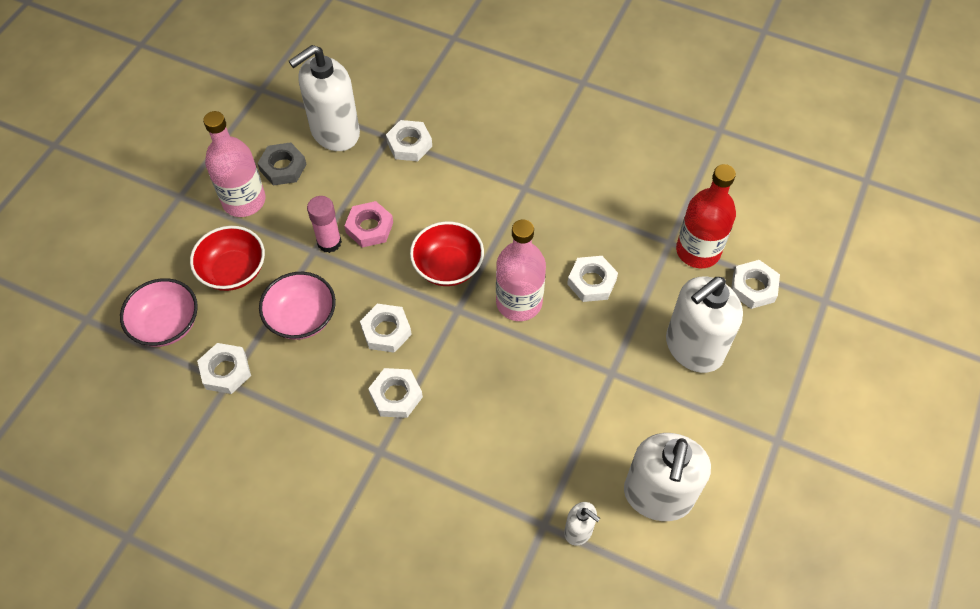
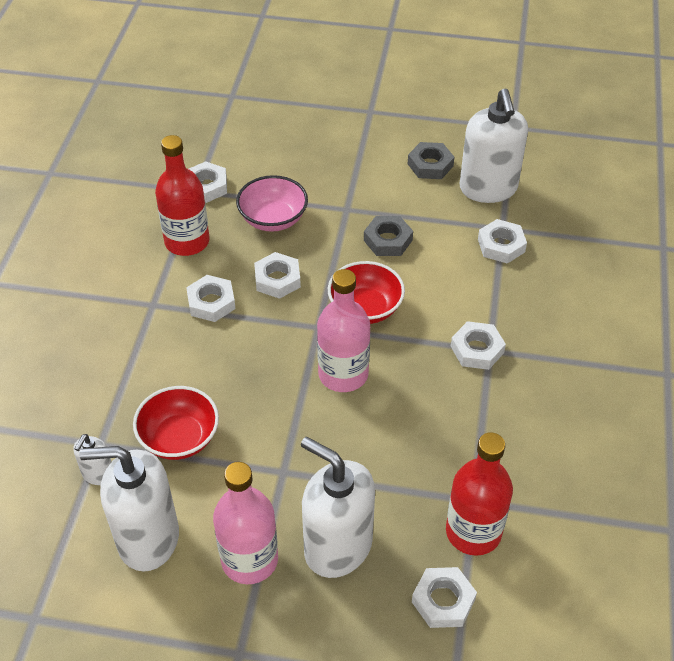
camera: 75 degrees right, 10 degrees down
pink bowl [120,278,198,347] -> none
red bowl [190,226,265,291] -> red bowl moved to [133,386,219,460]
pink bottle [203,111,266,217] -> pink bottle moved to [213,462,278,584]
white soap dispenser [289,45,360,151] -> white soap dispenser turned 135 degrees counterclockwise [460,89,528,203]
pink glue stick [307,196,342,253] -> none
pink nut [344,201,393,248] -> grey nut [364,216,413,256]
white nut [567,256,618,302] -> white nut moved to [451,321,506,370]
none -> red bottle [155,135,210,256]

